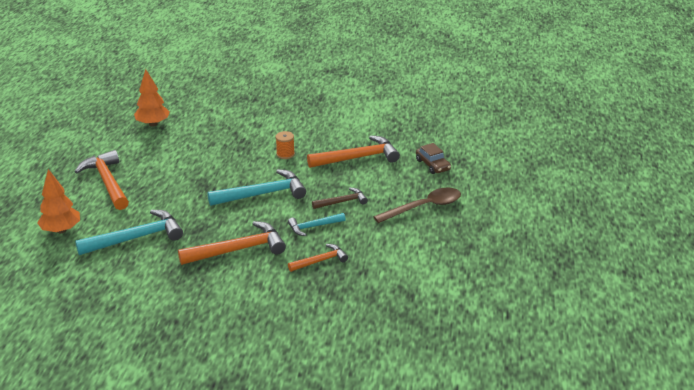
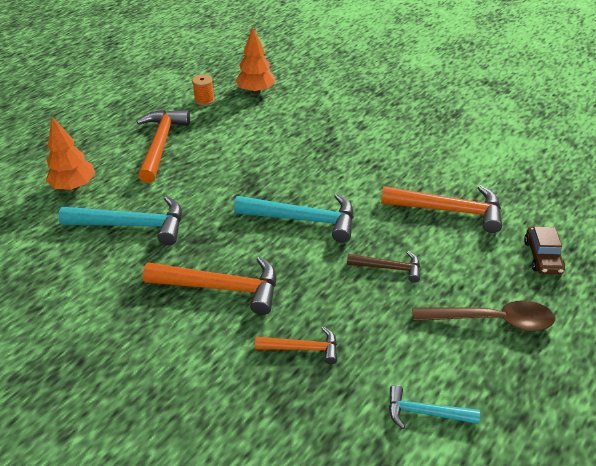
camera: 30 degrees right, 10 degrees up
orange spool [276,131,295,159] -> orange spool moved to [192,74,215,105]
turquoise hammer [288,213,346,236] -> turquoise hammer moved to [389,385,480,429]

